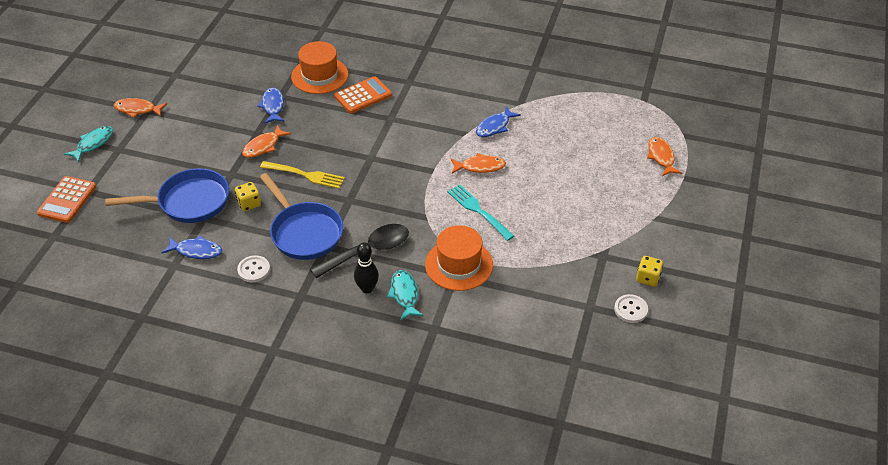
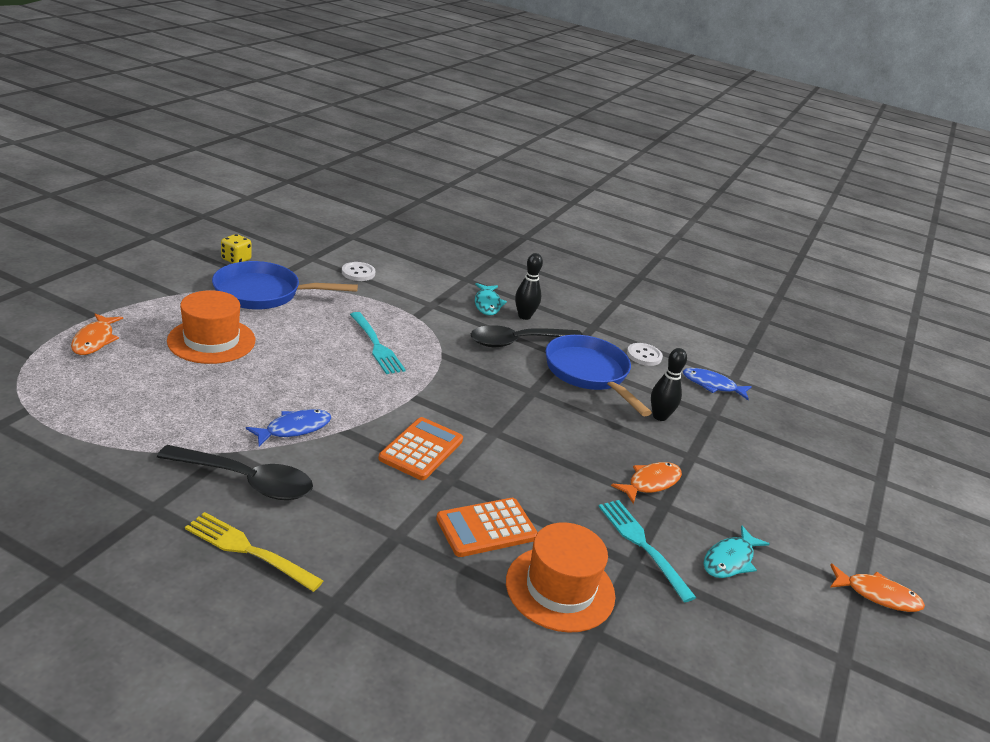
camera: 175 degrees left, 15 degrees down
orange calculator [37,176,96,223] -> orange calculator moved to [378,417,463,480]
turquoise fish [64,126,113,163] -> turquoise fish moved to [703,525,770,578]
blue pan [105,168,229,223] -> blue pan moved to [212,261,358,310]
yellow dice [235,182,261,211] -> black bowling pin [651,348,687,421]
blue fish [257,87,284,123] -> turquoise fork [598,500,696,602]
yellow fork [260,161,345,189] -> yellow fork moved to [185,512,324,592]
orange hat [425,225,493,291] -> orange hat moved to [167,290,255,364]
orange fish [450,153,506,173] -> none
white button [614,294,648,323] -> white button moved to [342,262,375,281]
none -> black spoon [157,445,313,500]

